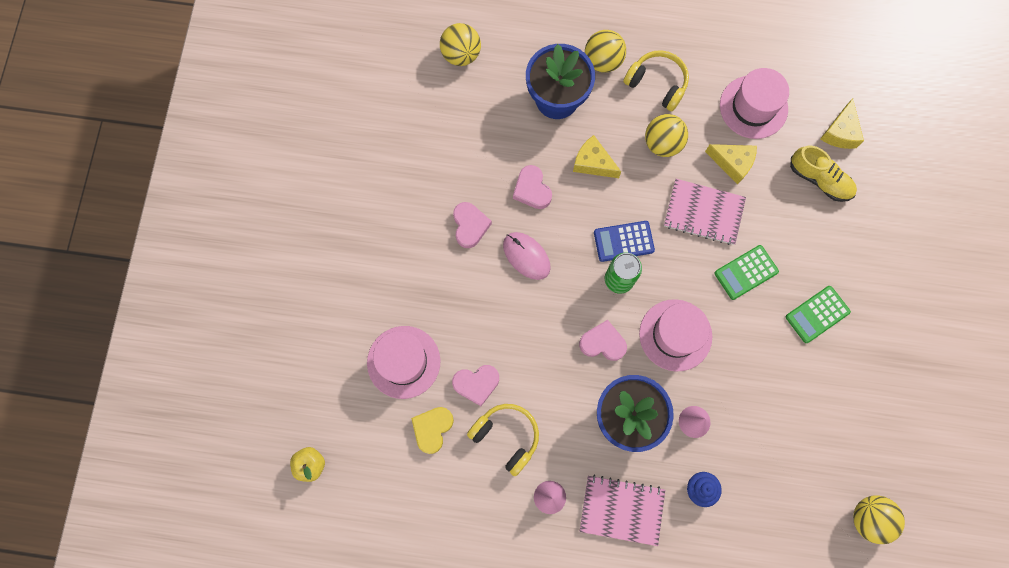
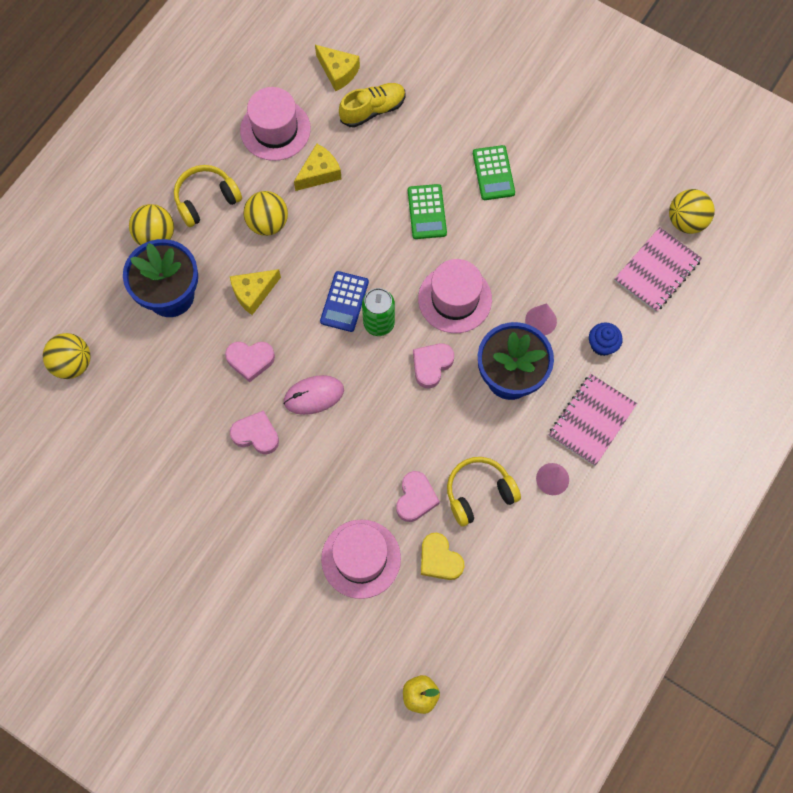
camera: 65 degrees left, 5 degrees down
pink notebook [664,179,746,245] -> pink notebook moved to [614,227,702,312]

